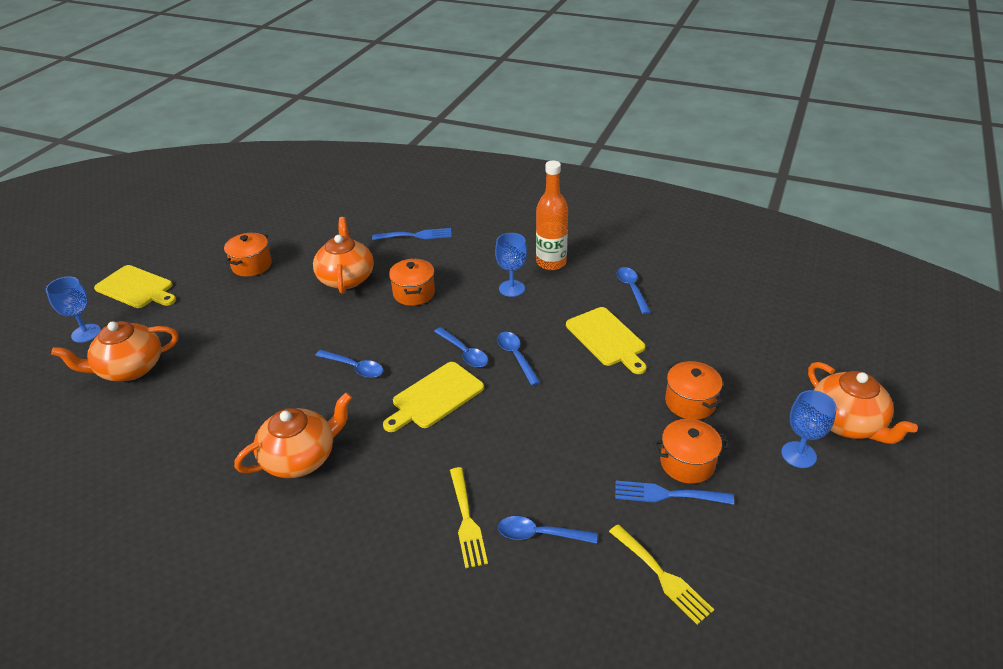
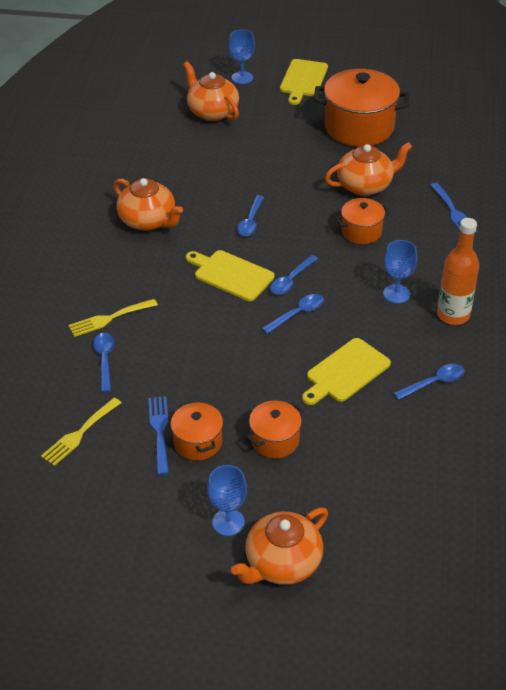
camera: 75 degrees right, 5 degrees up
orange pot [224,233,272,277] -> orange pot [313,69,409,147], size x1.90

